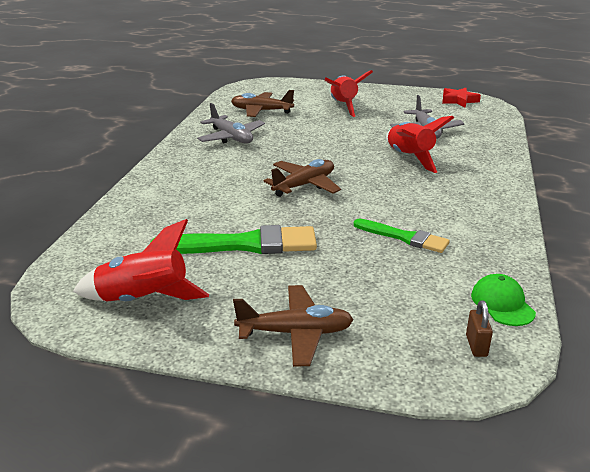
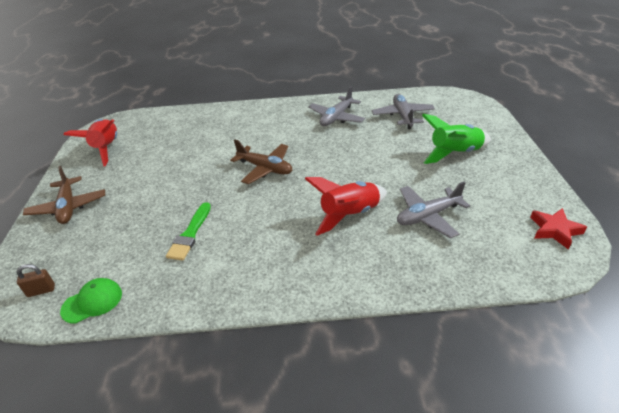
camera: 75 degrees right, 10 degrees up
green brush [150,225,317,254] -> none
brown plane [231,90,294,117] -> grey plane [372,94,435,129]
red rocket [324,70,373,117] -> green rocket [422,114,491,164]

